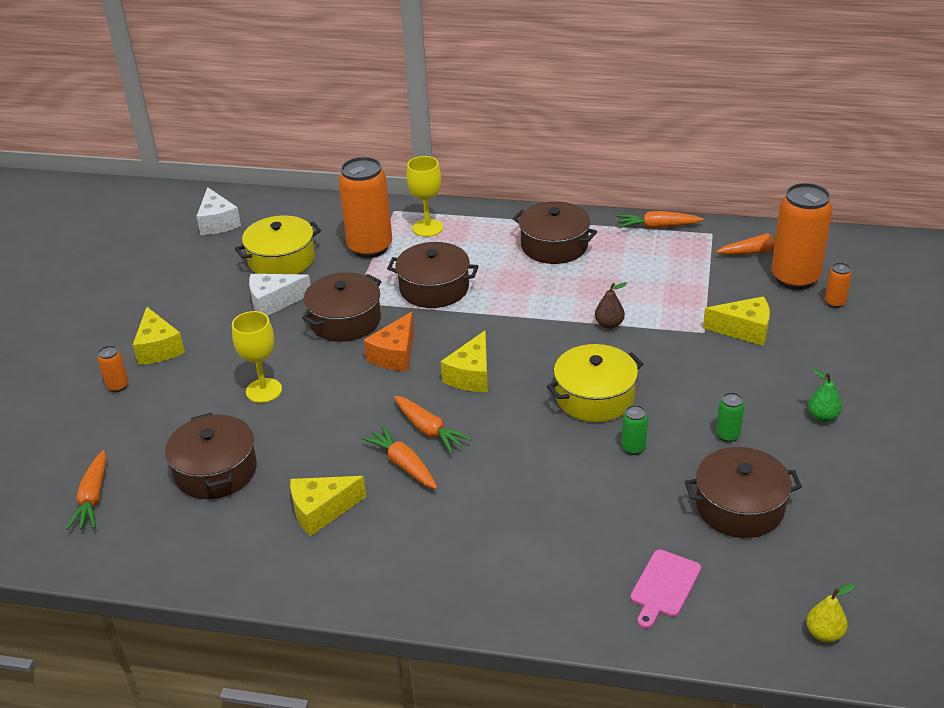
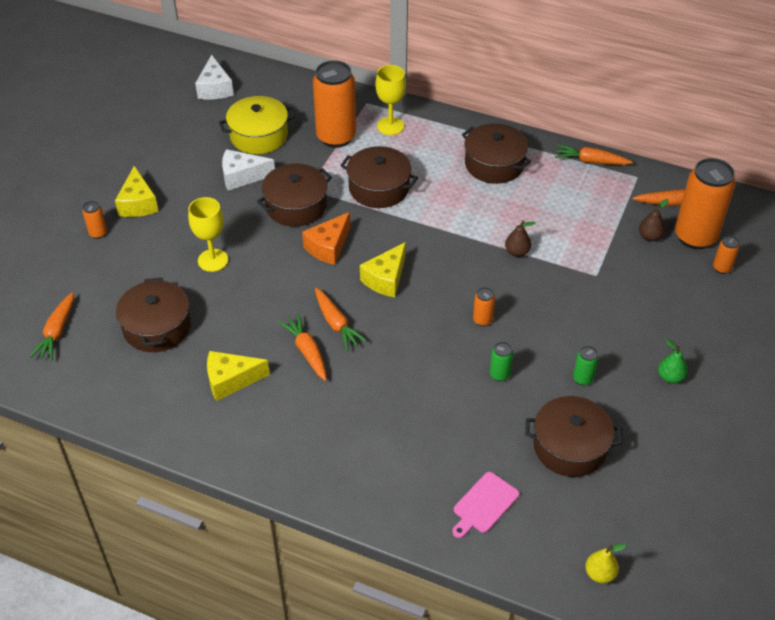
camera: 10 degrees right, 10 degrees up
yellow pot [547,344,644,422] -> orange can [473,287,495,326]
yellow cheese [703,296,770,346] -> none
none -> brown pear [639,199,669,241]

